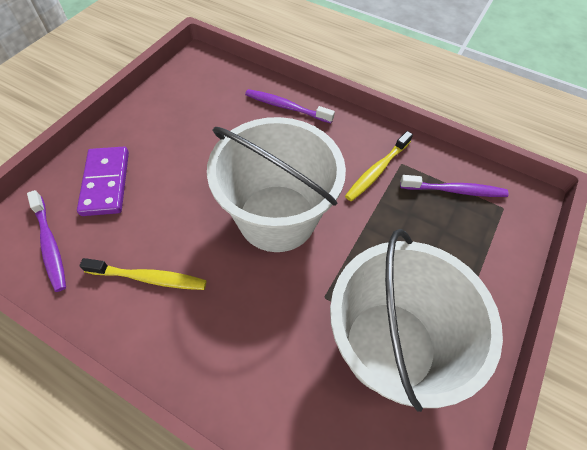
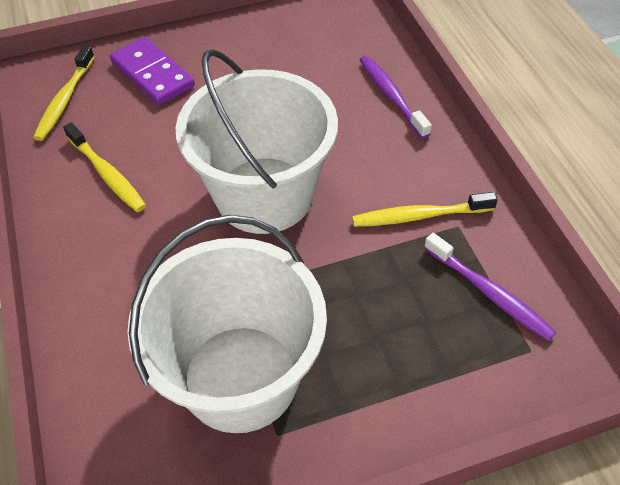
camera: 45 degrees right, 5 degrees down
purple toothbrush [27,190,66,292] -> yellow toothbrush [33,46,95,141]
purple domino [77,147,129,216] -> purple domino turned 75 degrees counterclockwise [110,37,195,105]

